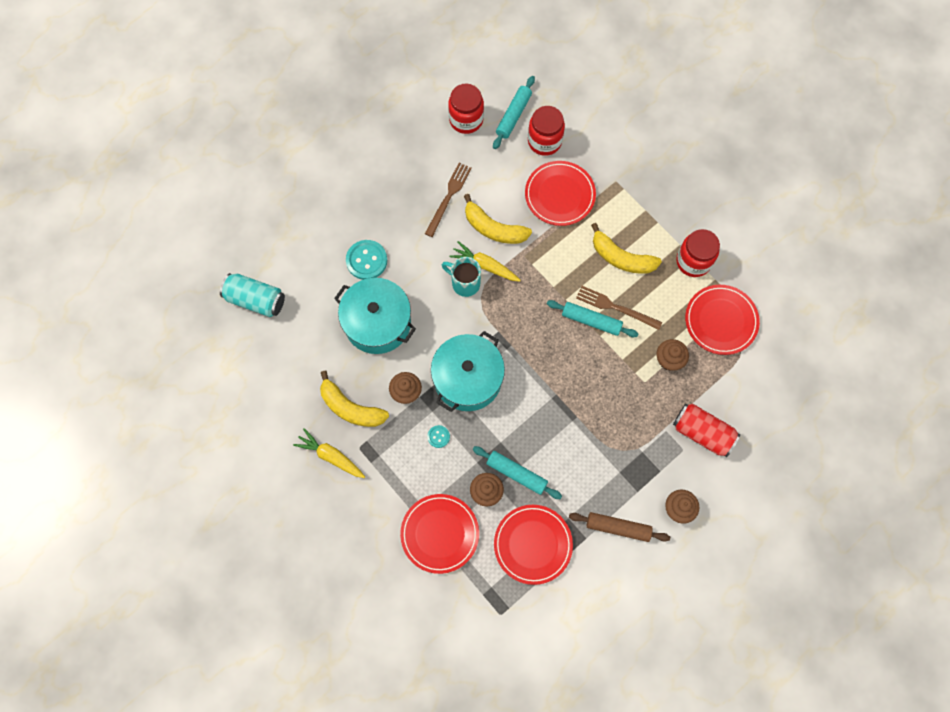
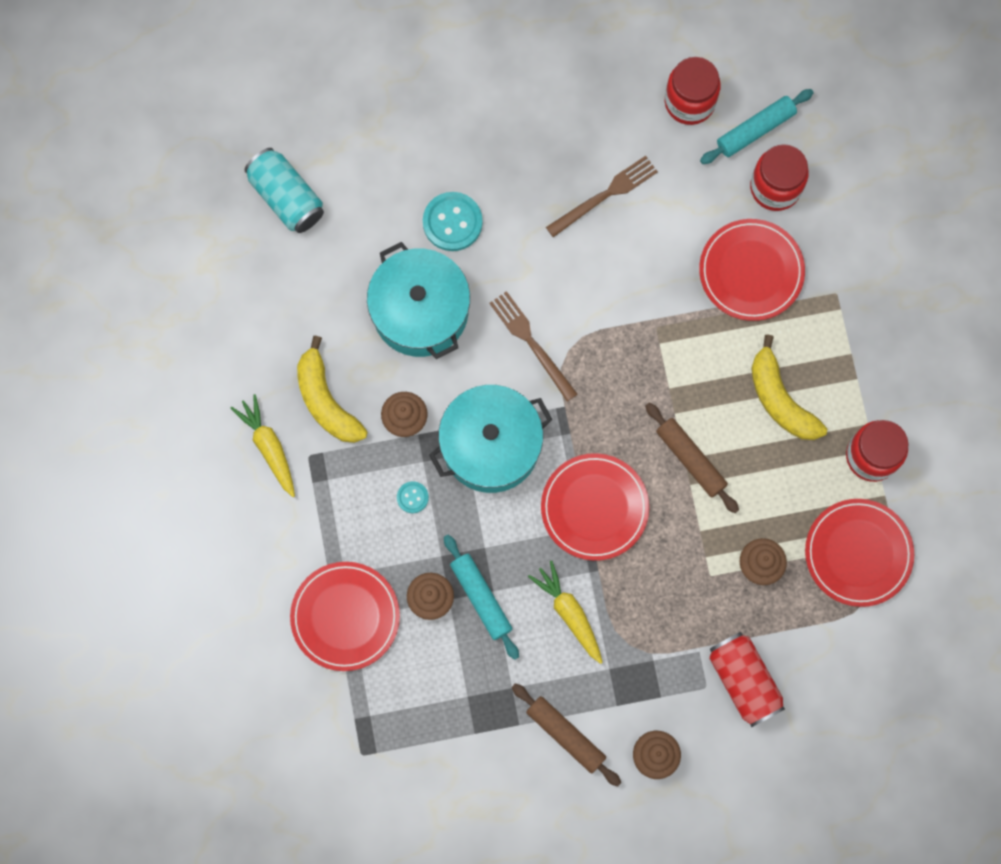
camera: 30 degrees right, 5 degrees up
turquoise mug [442,257,481,297] -> none
yellow carrot [449,241,521,282] -> yellow carrot moved to [528,561,603,664]
yellow banana [464,194,532,244] -> none
red plate [494,505,573,585] -> red plate moved to [541,453,649,561]
turquoise rolling pin [547,300,638,337] -> brown rolling pin [645,403,739,513]
brown fork [576,286,662,330] -> brown fork moved to [489,291,578,402]

